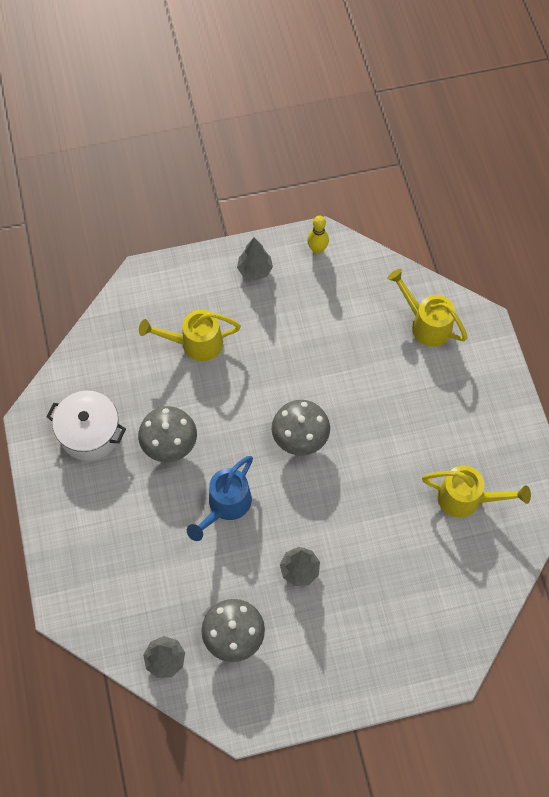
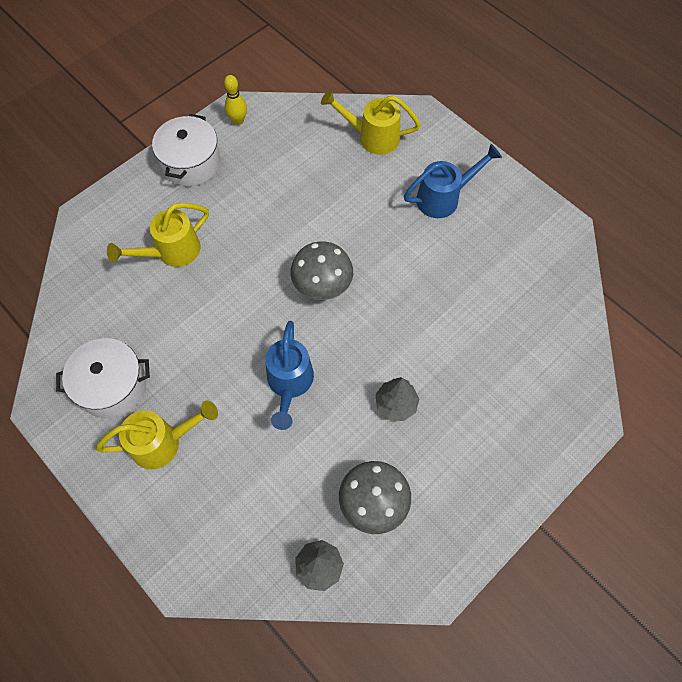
camera: 30 degrees left, 0 degrees up
grey mushroom [138,406,197,462] -> none
grey tree [237,238,273,280] -> white pot [152,114,220,186]
yellow watering can [422,466,531,518] -> yellow watering can moved to [96,400,218,469]
none -> blue watering can [404,144,502,218]

